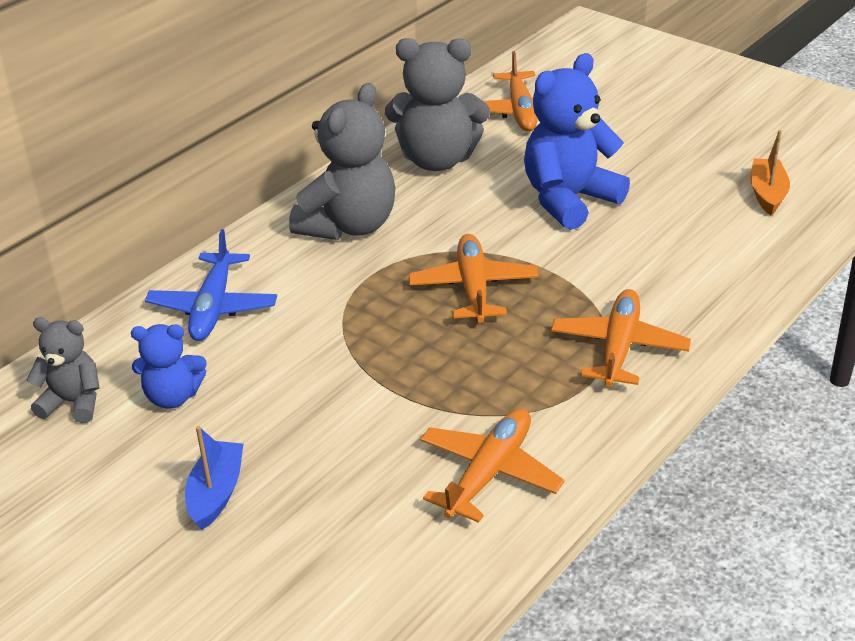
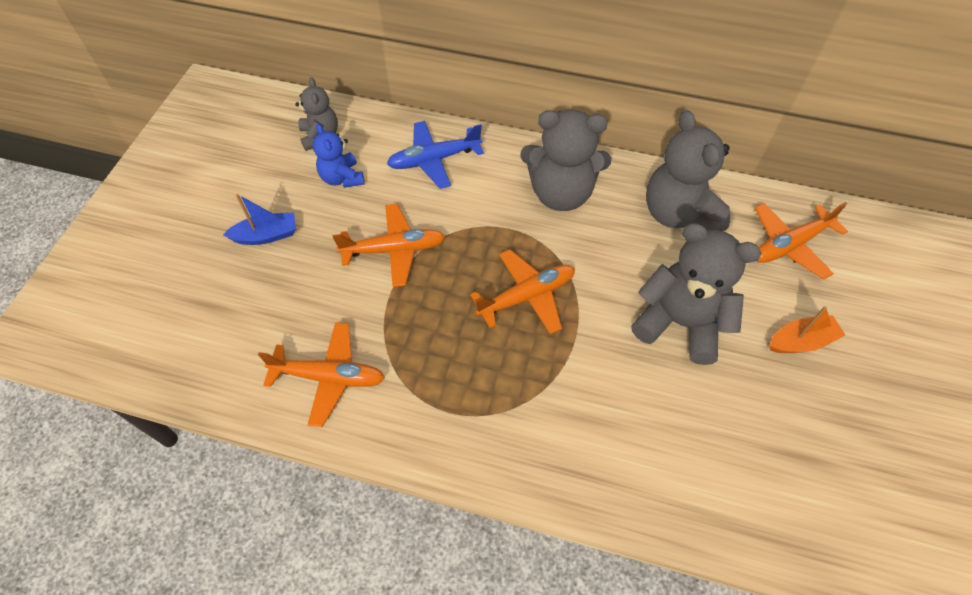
camera: 65 degrees right, 20 degrees up
blue teddy bear [524,53,630,230] -> grey teddy bear [631,223,761,365]
orange plane [551,289,691,387] -> orange plane moved to [333,204,446,287]
orange boat [750,130,790,215] -> orange boat moved to [769,306,845,353]

